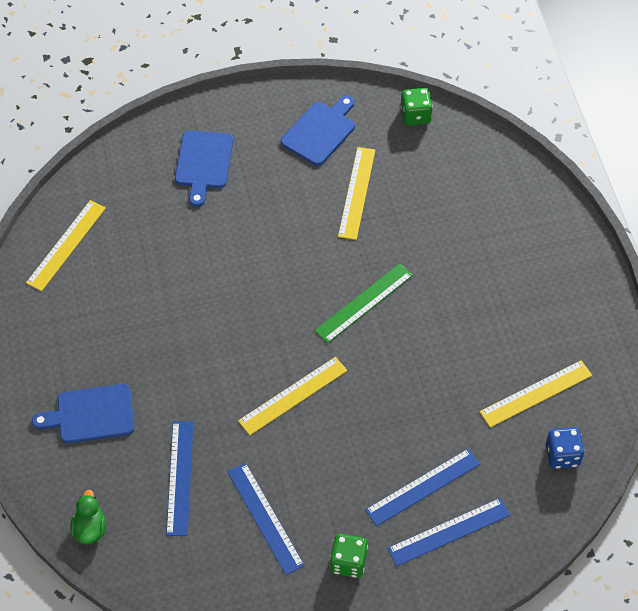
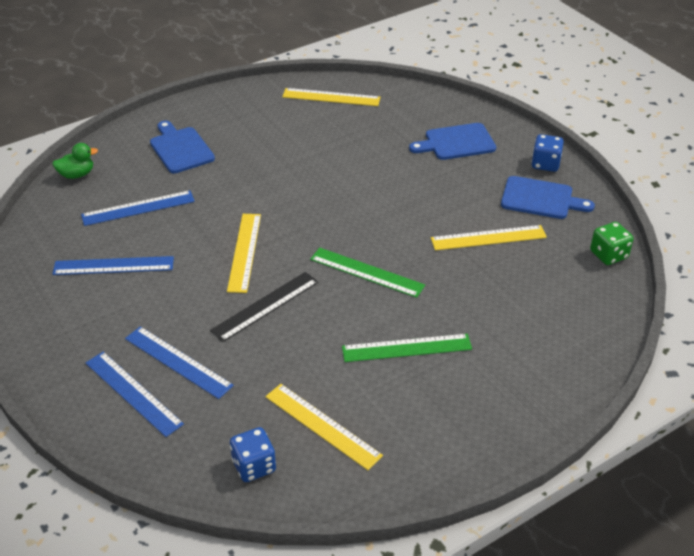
camera: 70 degrees right, 15 degrees down
blue ruler [228,463,305,575] -> blue ruler turned 45 degrees clockwise [53,256,174,275]
yellow ruler [238,357,347,435] -> yellow ruler turned 60 degrees clockwise [227,214,261,293]
green dice [330,534,368,578] -> none
none -> black ruler [210,272,318,342]
none -> green ruler [342,334,472,362]
none -> blue dice [531,134,564,172]

